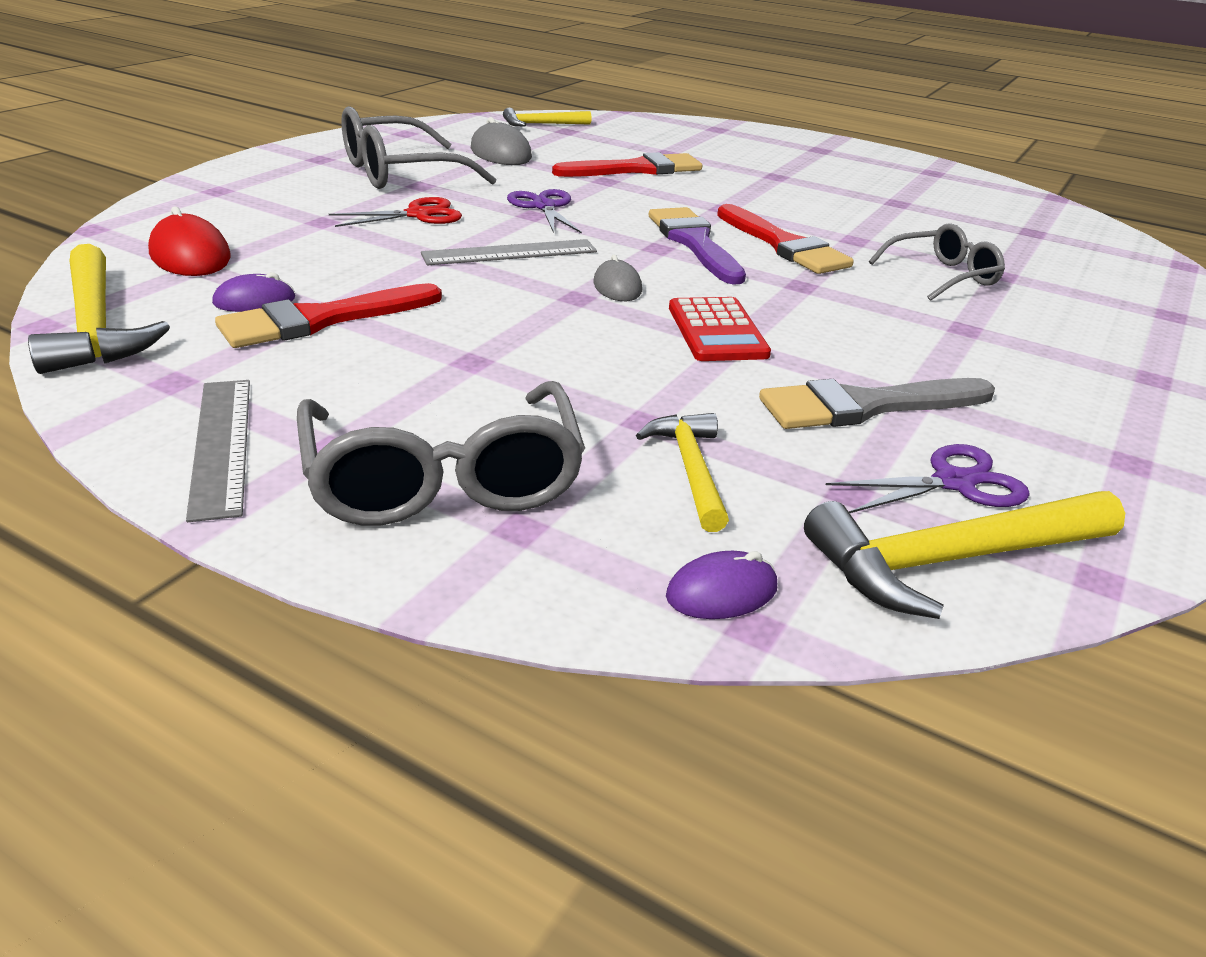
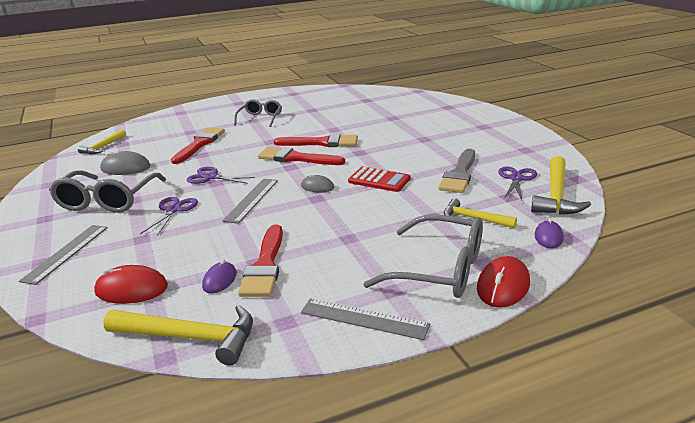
camera: 50 degrees left, 5 degrees down
red scissors [329,197,462,227] -> purple scissors [140,197,198,236]
purple brush [649,207,746,285] -> red brush [258,147,345,165]
grey glasses [869,223,1005,301] -> grey glasses moved to [234,99,282,127]
none -> grey ruler [19,225,108,285]
none -> red mouse [477,256,530,308]

